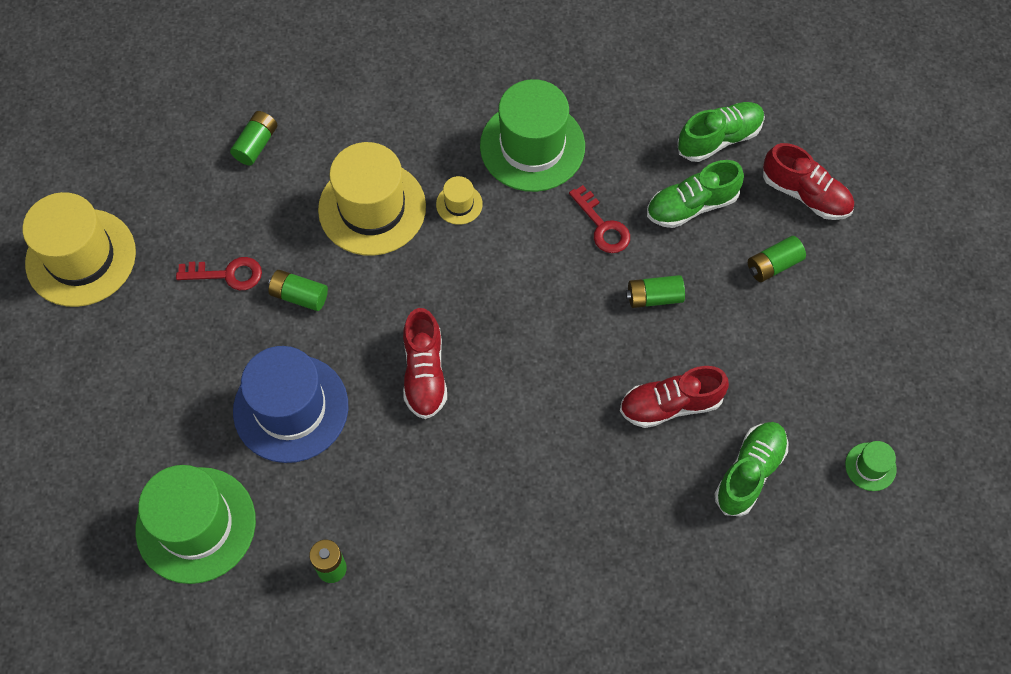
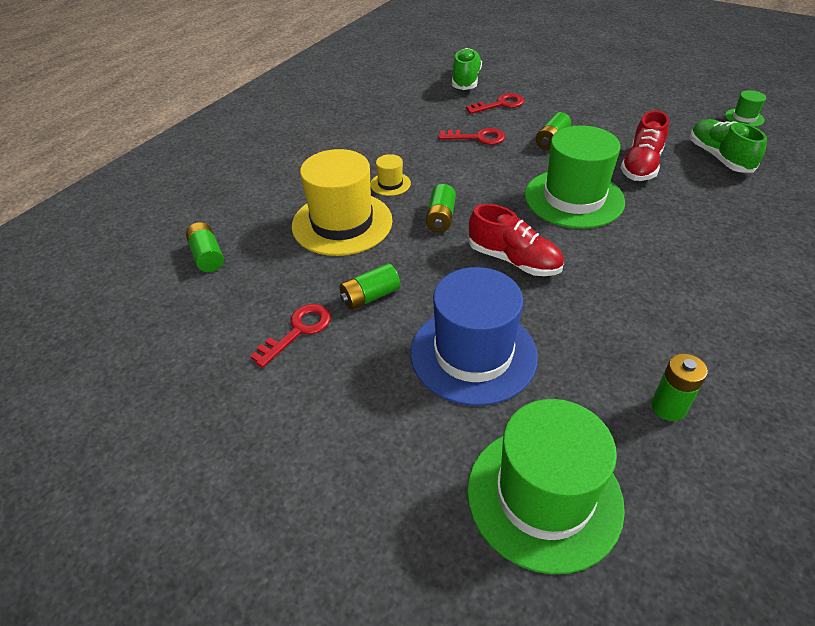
camera: 50 degrees left, 20 degrees down
yellow hat [22,192,136,307] -> none
green hat [480,79,585,192] -> green hat moved to [525,125,625,229]
green shoe [647,160,744,228] -> red key [466,93,524,114]
green battery [748,236,806,282] -> green battery moved to [426,184,456,232]
red shoe [763,143,854,220] -> none

